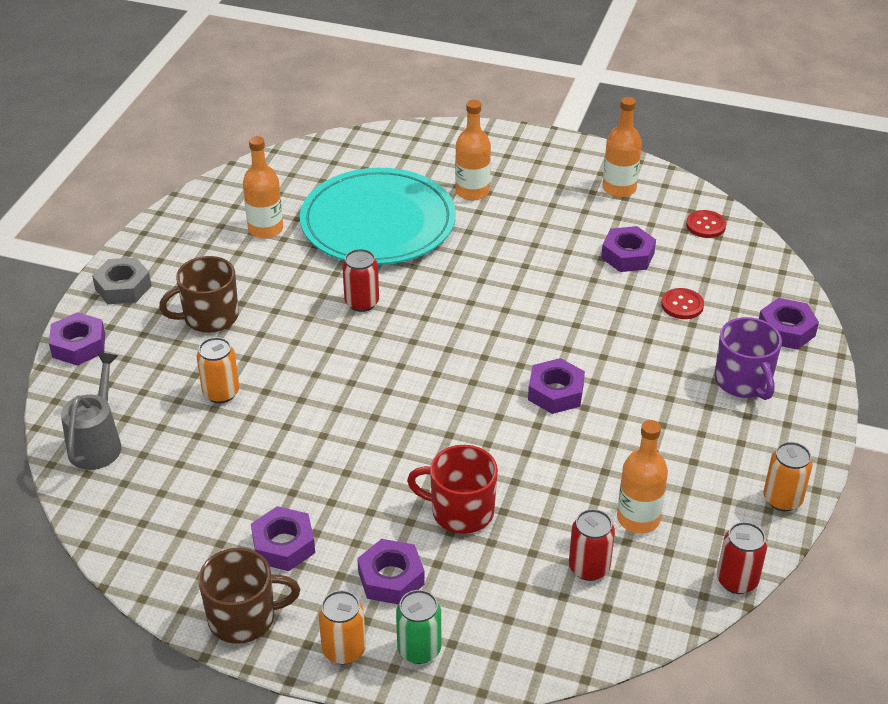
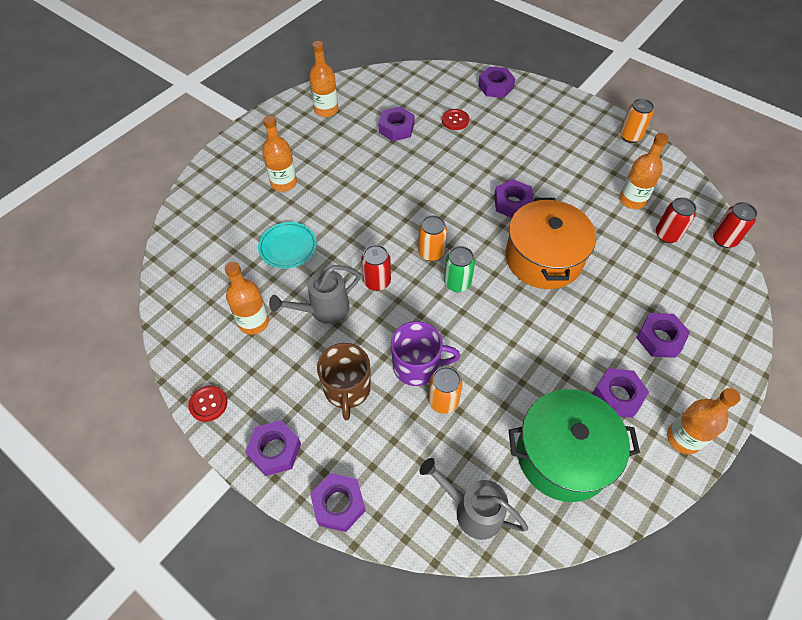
camera: 70 degrees left, 15 degrees up
grey nut [92,257,152,304] -> purple nut [245,420,301,476]
brown mug [198,548,300,644] -> orange bottle [667,388,740,454]
turquoise plate [300,168,456,265] -> turquoise plate [258,222,317,269], size x0.46
orange can [318,590,366,665] -> orange can moved to [418,215,447,261]
green can [396,590,441,664] -> green can moved to [444,246,475,292]
red mug [407,445,498,534] -> none
red button [686,210,726,238] -> red button moved to [188,385,227,422]
purple mug [714,317,782,400] -> purple mug moved to [391,321,460,386]
red can [717,522,767,594] -> red can moved to [713,202,757,248]
none -> grey watering can [269,265,361,324]
none -> orange pot [505,198,596,289]
none -> green pot [509,389,640,502]

